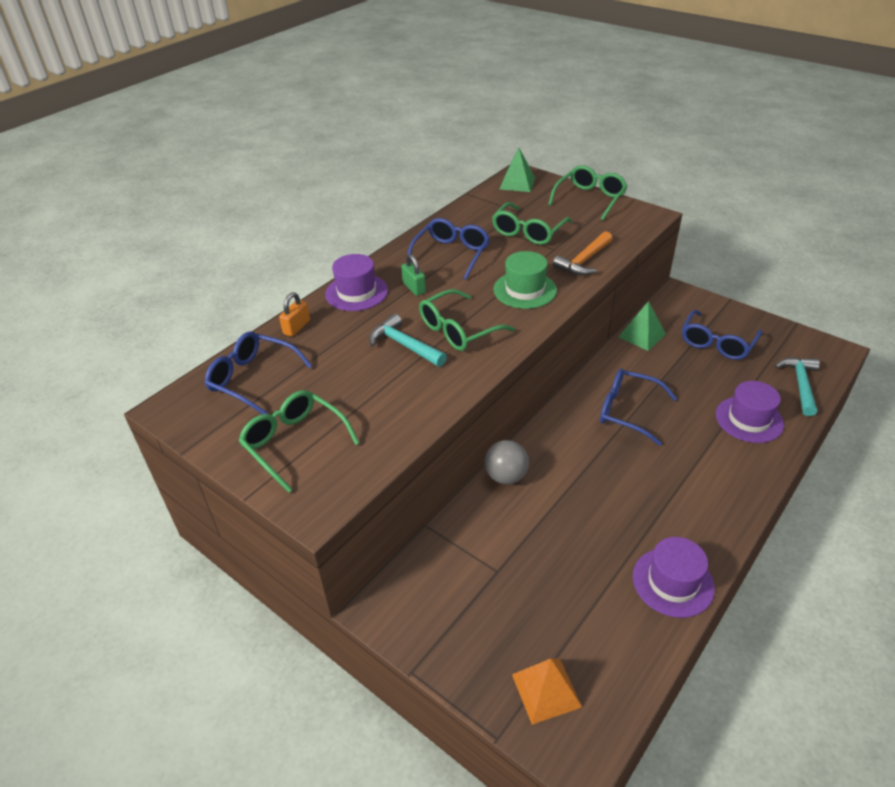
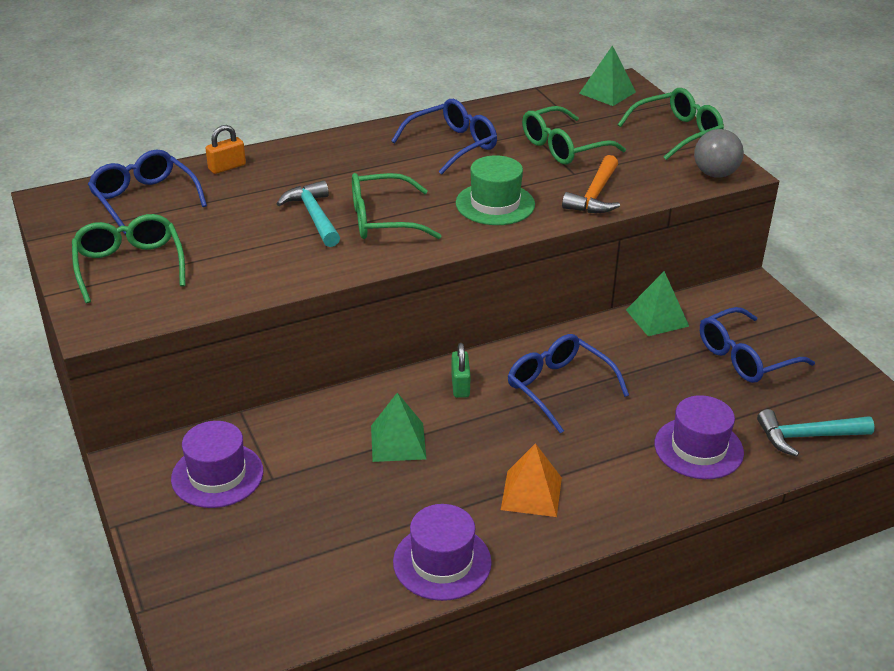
camera: 25 degrees right, 5 degrees down
purple hat [325,254,388,311] -> purple hat moved to [171,421,263,508]
green padlock [401,254,426,296] -> green padlock moved to [451,343,471,398]
grey ball [485,440,529,485] -> grey ball moved to [694,129,744,178]
orange pyramid [512,659,582,725] -> orange pyramid moved to [501,443,562,517]
orange hammer [553,231,612,275] -> orange hammer turned 45 degrees counterclockwise [562,155,620,213]
turquoise hammer [775,357,820,416] -> turquoise hammer turned 135 degrees counterclockwise [757,409,875,457]
none -> green pyramid [371,393,426,462]

